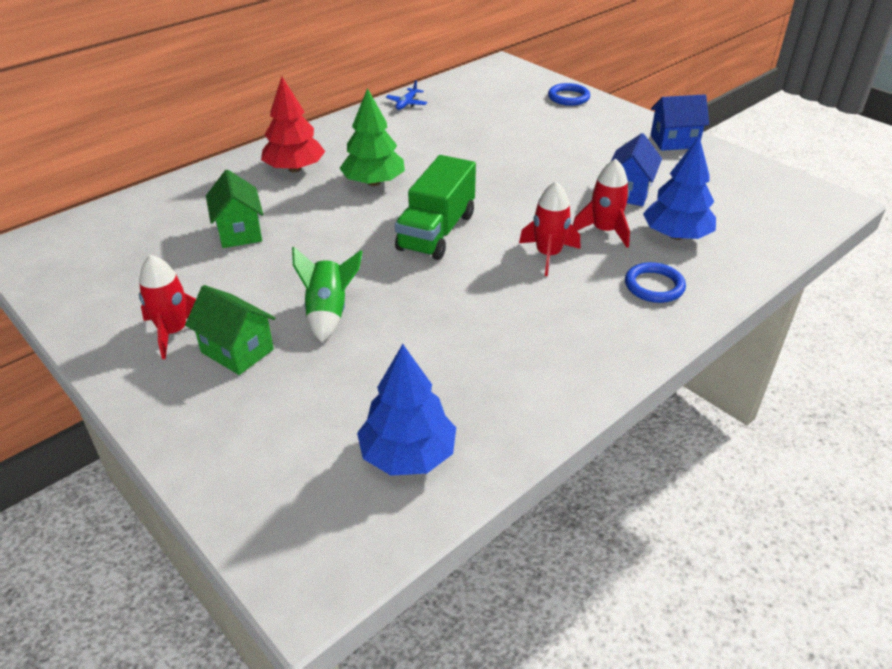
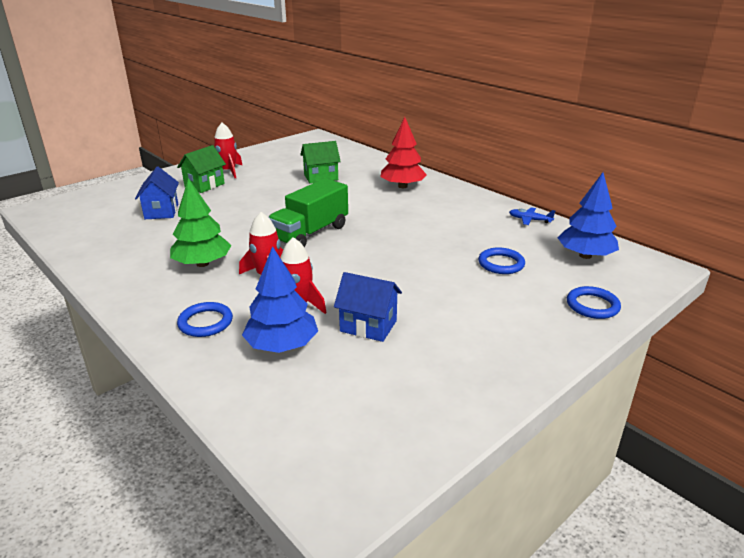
camera: 90 degrees right, 10 degrees down
green rocket [292,246,362,342] -> none
green tree [339,88,405,186] -> green tree moved to [170,178,232,267]
blue tree [357,344,456,476] -> blue tree moved to [558,172,619,259]
green truck [395,155,476,260] -> green truck turned 75 degrees counterclockwise [269,178,348,247]
blue house [651,94,709,151] -> blue house moved to [135,167,179,219]
none -> blue ring [478,247,525,274]

